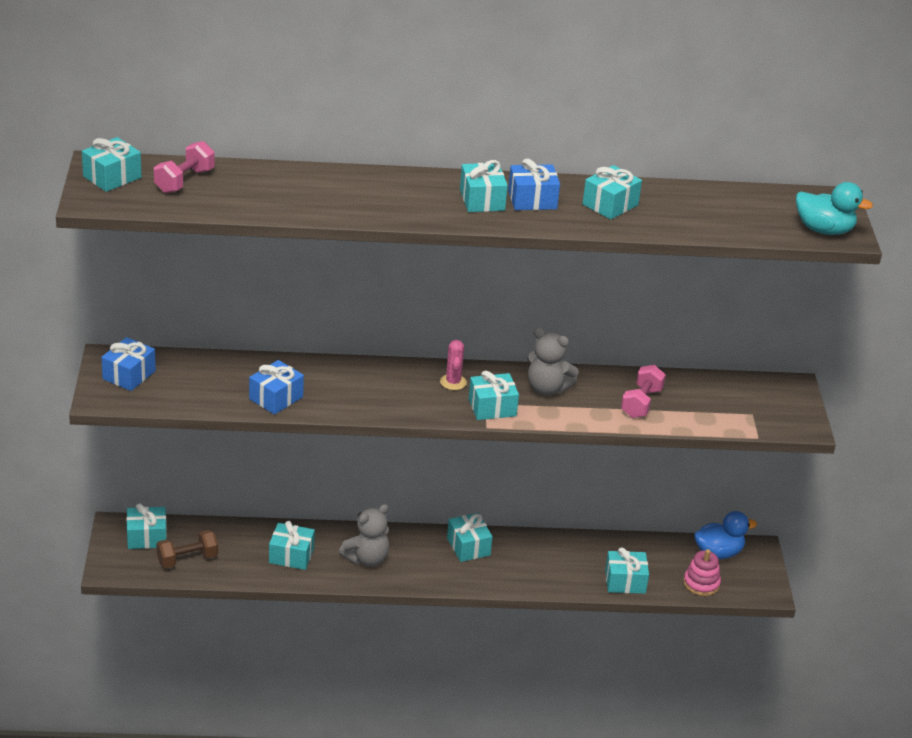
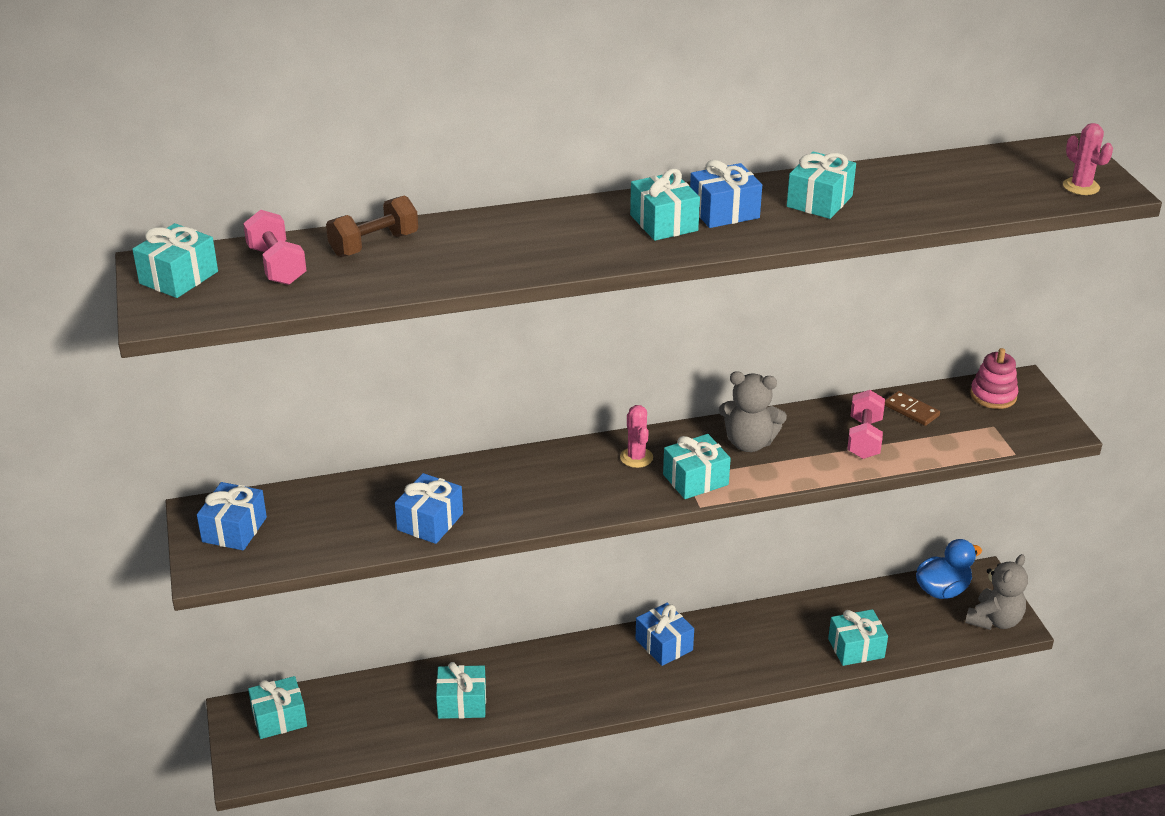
camera: 10 degrees left, 0 degrees up
pink dumbbell [154,141,215,193] -> pink dumbbell turned 45 degrees counterclockwise [243,210,307,285]
brown dumbbell [156,530,218,568] -> brown dumbbell moved to [326,195,418,257]
grey teddy bear [339,504,390,566] -> grey teddy bear moved to [965,554,1028,630]
turquoise gift [447,513,493,562] -> blue gift [636,603,694,666]
pink stacking toy [683,549,721,596] -> pink stacking toy moved to [970,348,1018,409]
turquoise duck [796,182,873,235] -> pink cactus [1063,123,1113,195]
none -> brown domino [885,391,940,426]

